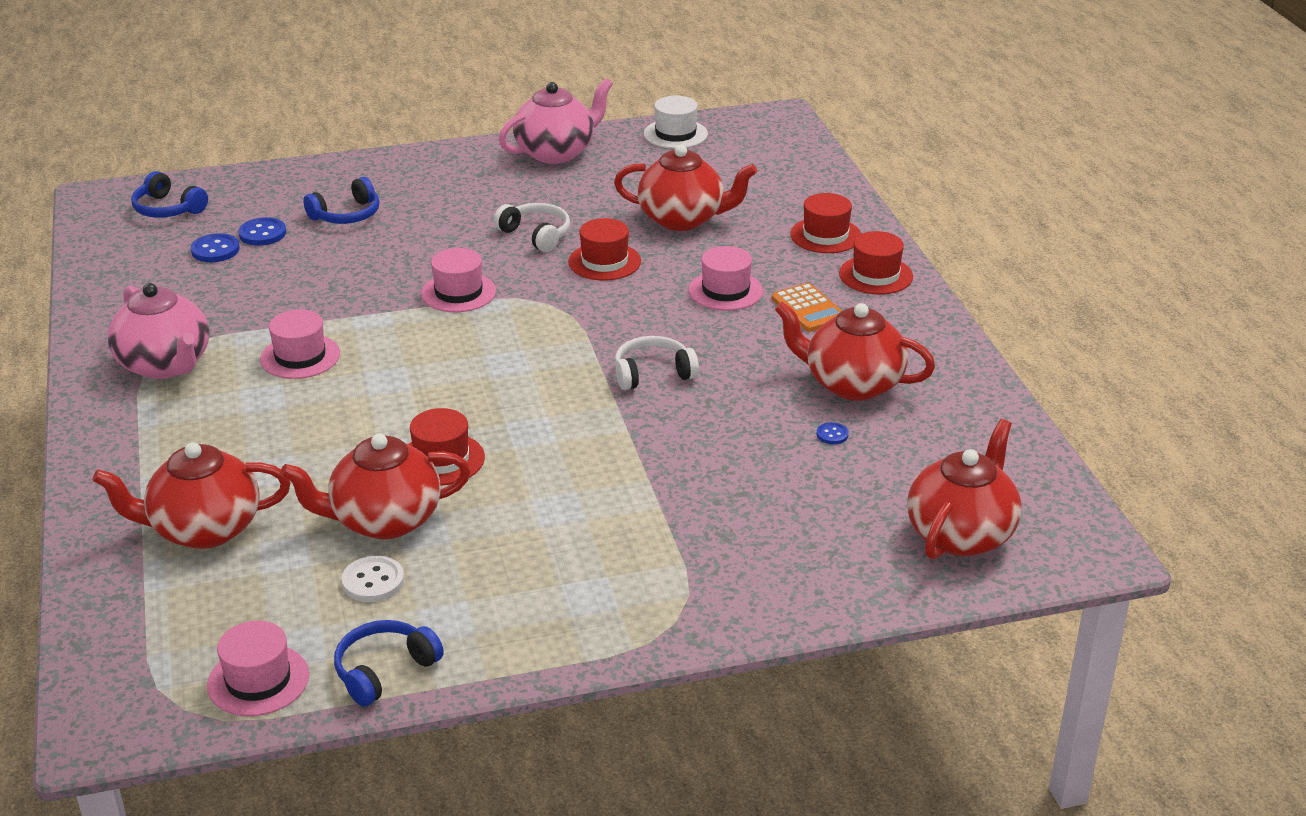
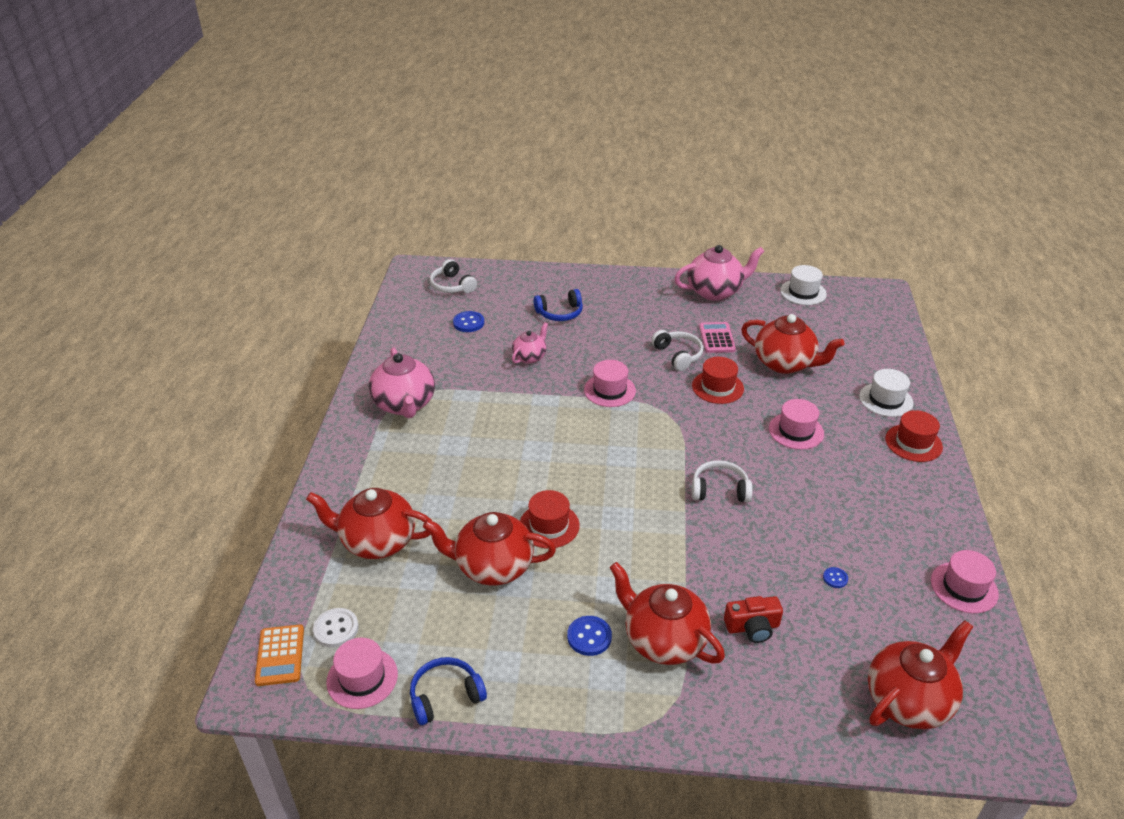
camera: 20 degrees right, 5 degrees up
blue headphones [131,171,208,218] -> white headphones [430,259,477,293]
blue button [238,217,286,246] -> blue button moved to [567,616,612,656]
pink hat [260,309,340,379] -> pink hat moved to [931,550,999,613]
white button [342,556,404,602] -> white button moved to [313,608,359,648]
orange calculator [772,283,842,332] -> orange calculator moved to [255,624,304,686]
red teapot [775,302,935,401] -> red teapot moved to [609,562,725,665]
red hat [790,193,861,253] -> white hat [859,369,914,417]
none -> pink teapot [512,322,548,364]
none -> pink calculator [699,322,736,353]
none -> red camera [724,596,783,643]

